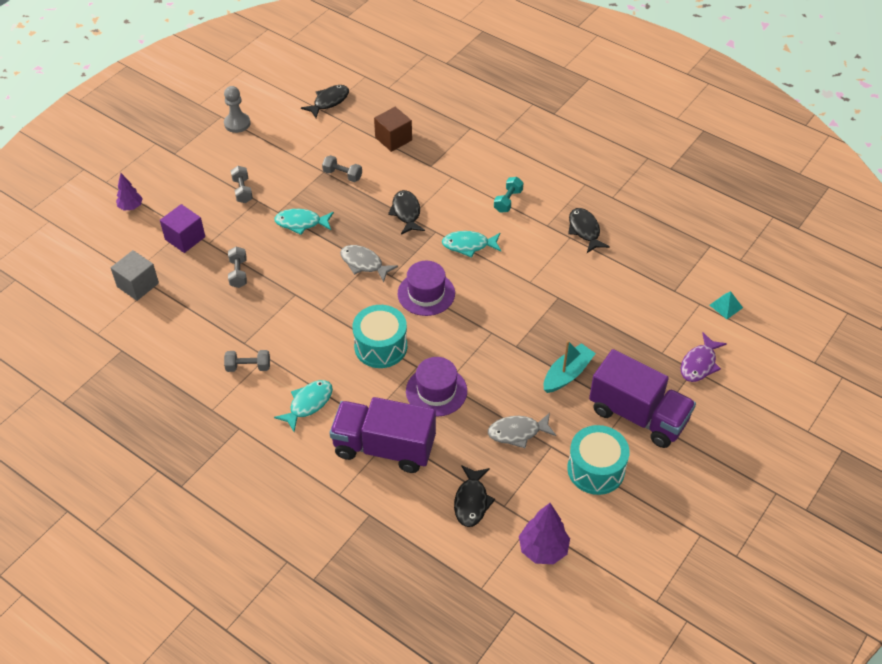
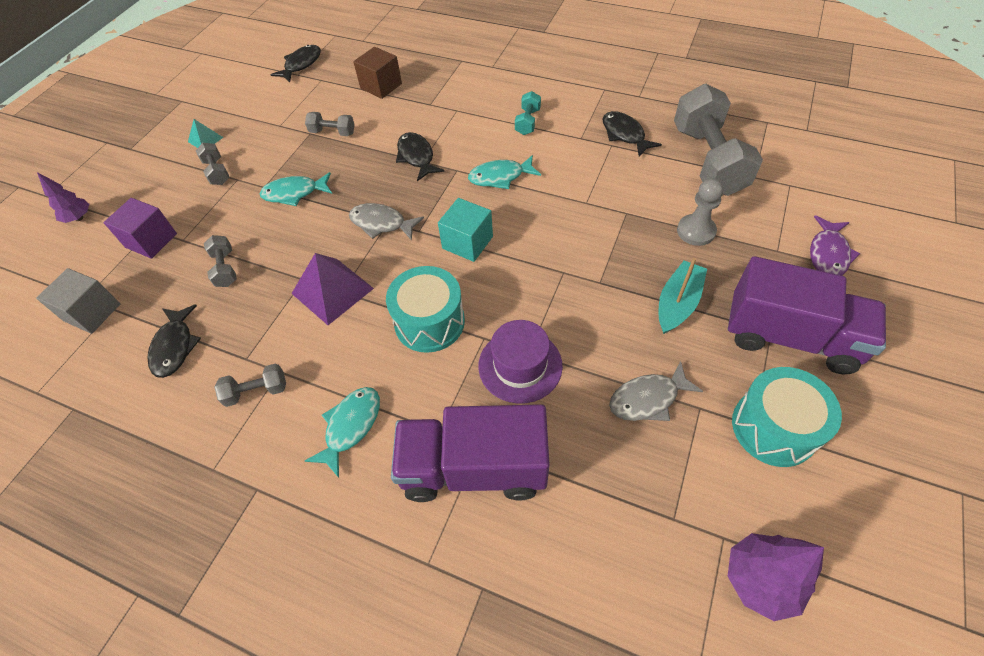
camera: 10 degrees left, 5 degrees up
grey pawn [224,86,250,133] -> grey pawn moved to [677,178,724,246]
purple hat [398,261,455,316] -> turquoise cube [438,198,493,262]
black fish [454,465,495,527] -> black fish moved to [147,304,201,378]
turquoise pyramid [710,291,743,319] -> turquoise pyramid moved to [188,119,224,148]
none -> purple pyramid [291,253,374,325]
none -> grey dumbbell [674,84,763,196]

